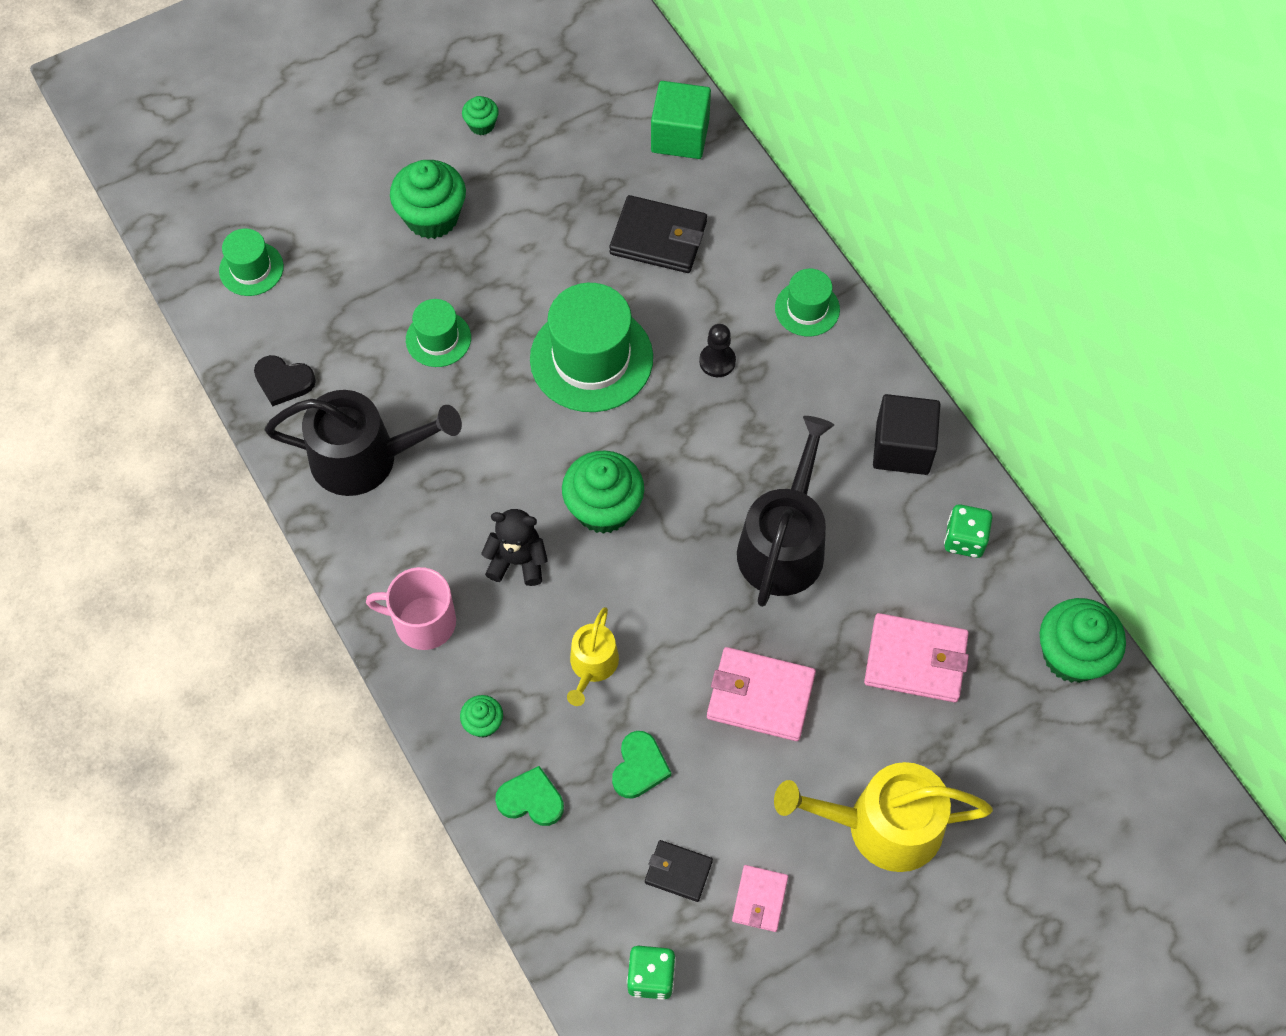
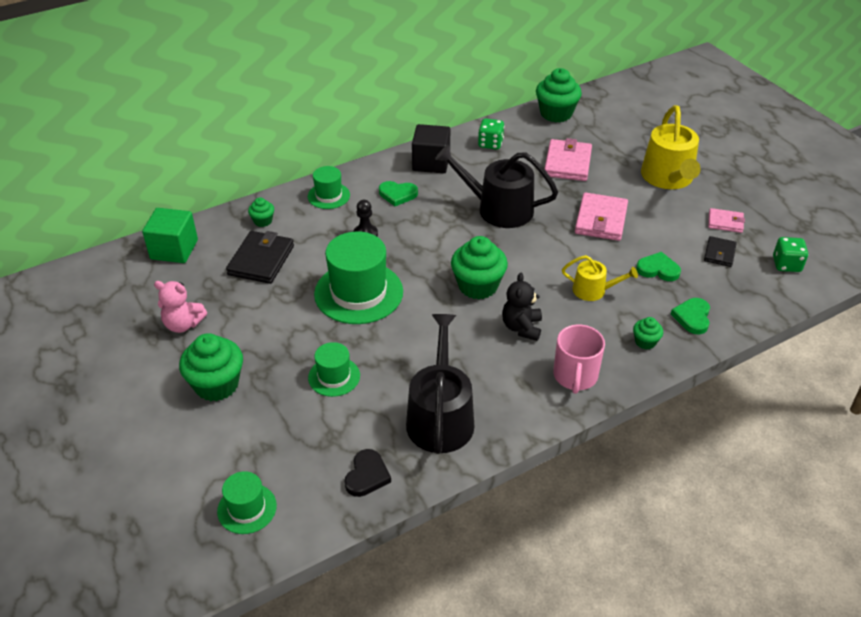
camera: 90 degrees left, 20 degrees down
green cupcake [462,96,499,135] -> green cupcake moved to [248,197,274,227]
none -> pink teddy bear [154,281,207,333]
none -> green heart [379,181,418,206]

